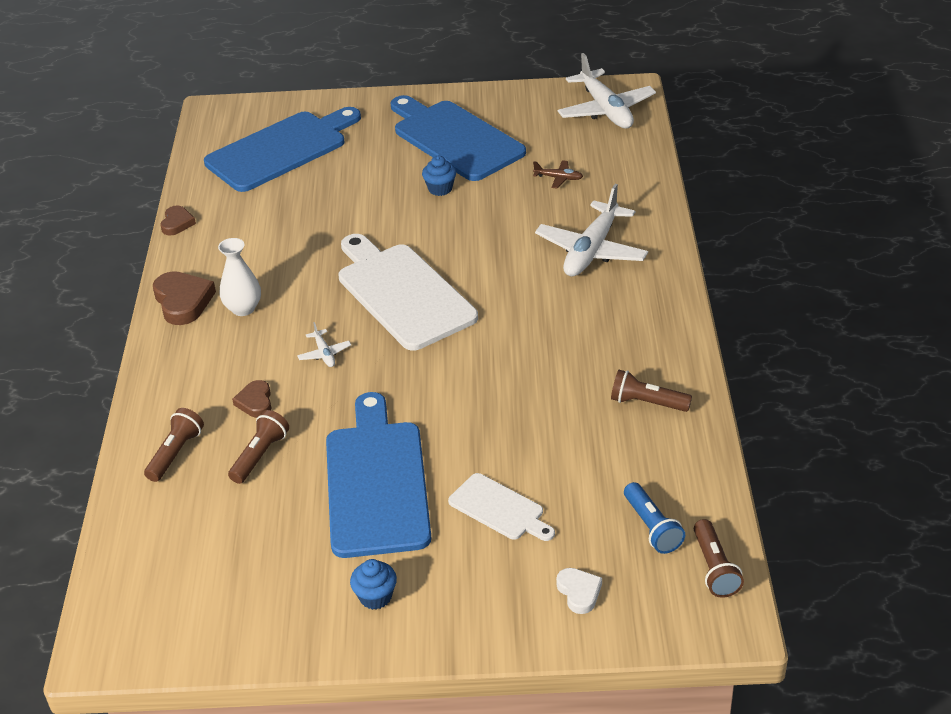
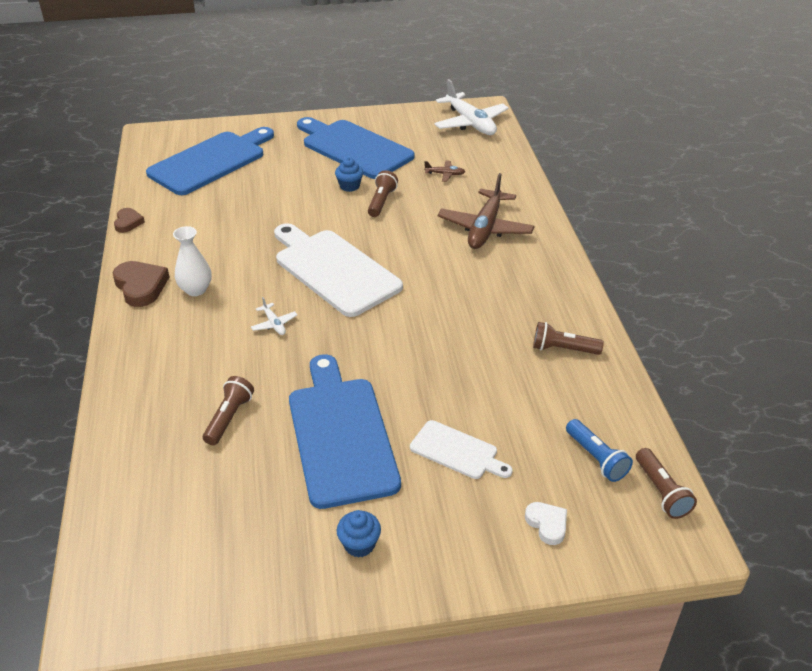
camera: 10 degrees left, 0 degrees up
brown flashlight [144,408,204,482] -> brown flashlight moved to [368,170,398,217]
brown heart [232,380,271,418] -> none
white plane [535,184,648,277] -> brown plane [438,173,534,249]

